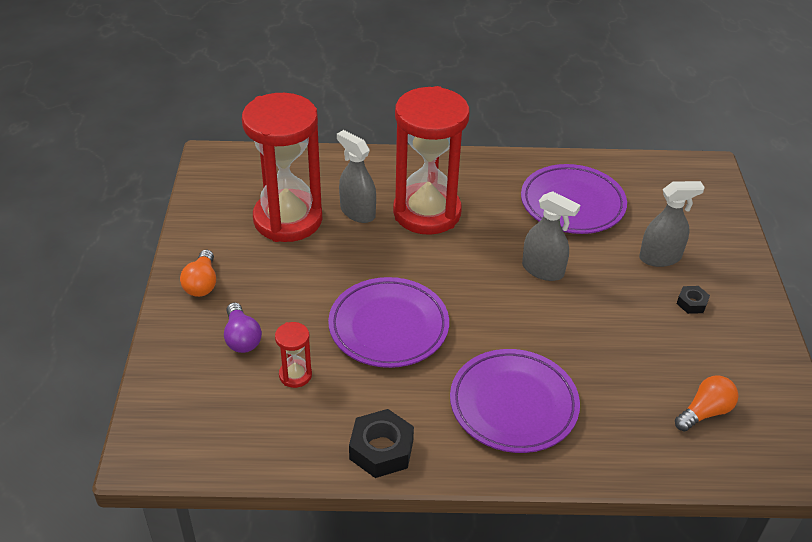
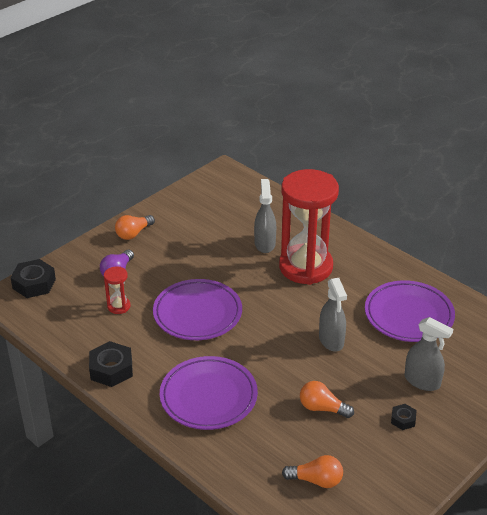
camera: 45 degrees right, 5 degrees down
red hourglass [242,93,322,242] -> none
none -> black nut [10,259,56,298]
none -> orange light bulb [300,381,354,418]

